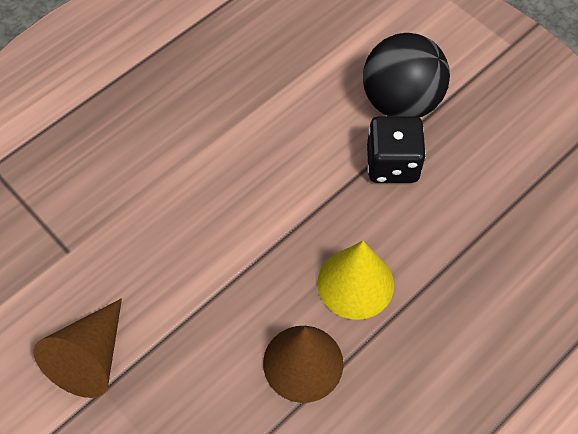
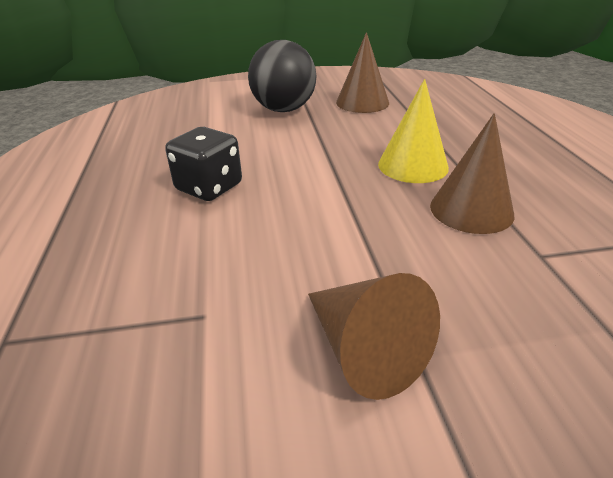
camera: 55 degrees left, 25 degrees down
black dice [367,116,426,183] -> black dice moved to [165,127,242,201]
none -> brown cone [336,32,389,113]

